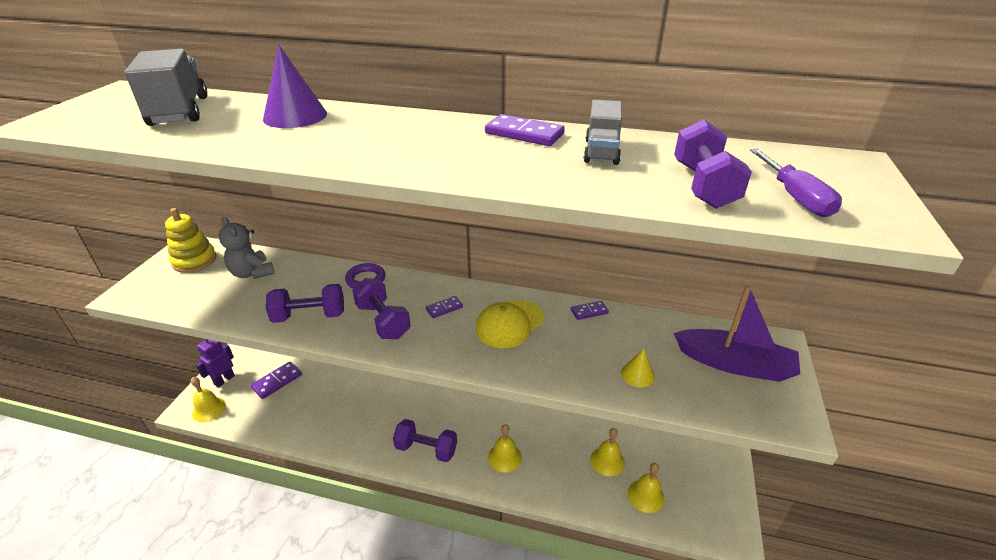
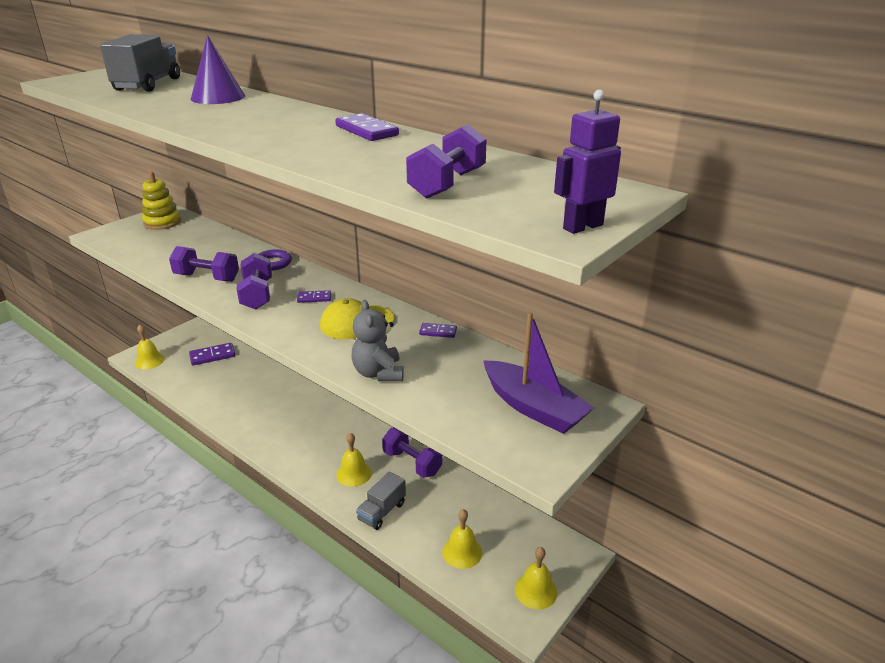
camera: 25 degrees right, 5 degrees down
purple robot [196,339,235,388] -> purple robot moved to [554,90,621,234]
grey teddy bear [219,217,275,279] -> grey teddy bear moved to [352,300,404,381]
purple dumbbell [393,419,457,462] -> purple dumbbell moved to [382,428,442,478]
grey truck [583,100,622,165] -> grey truck moved to [356,472,406,530]
yellow bell [590,428,625,477] -> yellow bell moved to [515,547,557,609]
yellow cone [621,349,655,388] -> none
purple screwdriver [750,149,842,217] -> none

